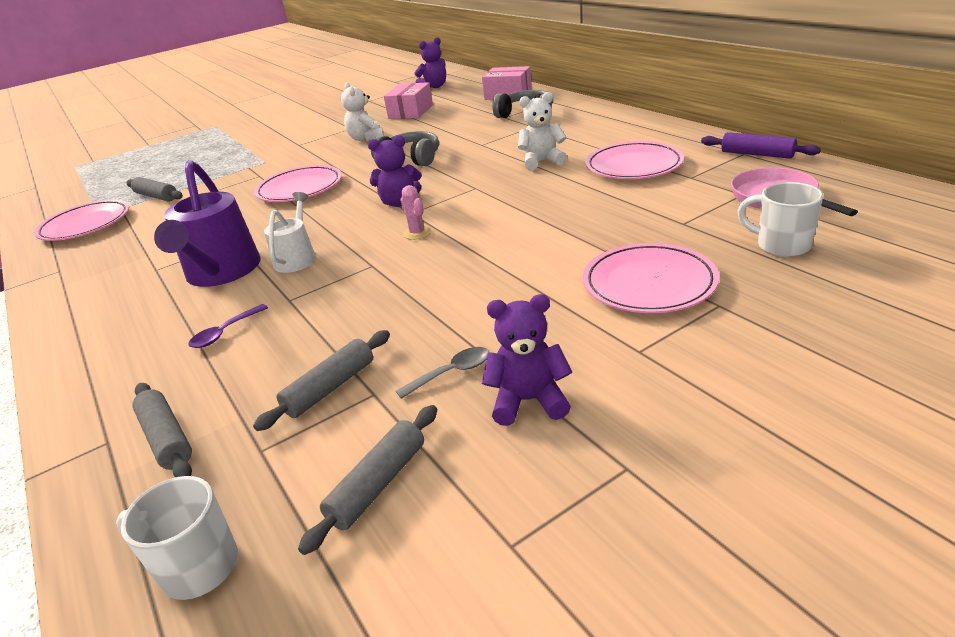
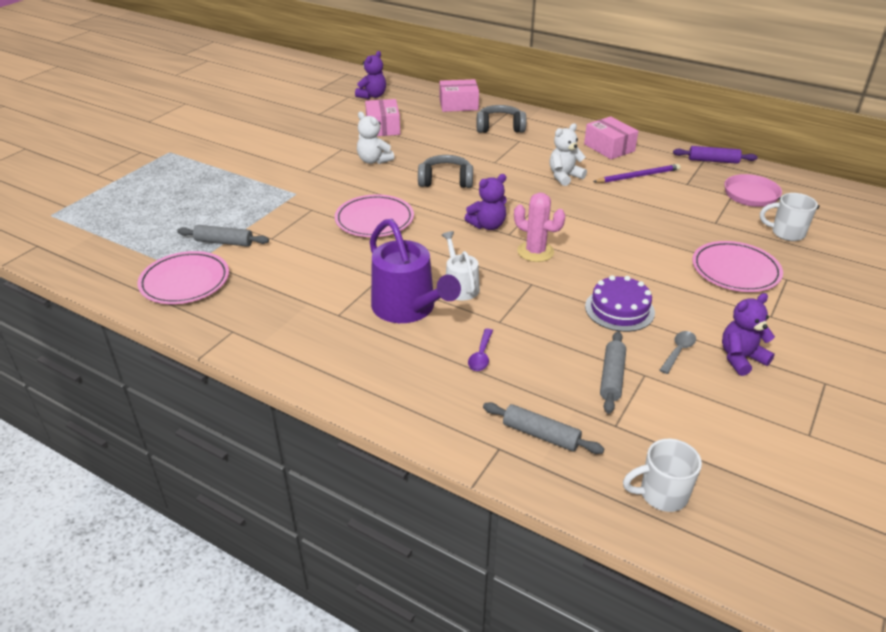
camera: 30 degrees left, 5 degrees up
grey rolling pin [298,405,437,555] -> none
pink cactus [400,185,431,240] -> pink cactus [514,193,565,262], size x1.64
pink plate [586,141,684,179] -> purple pencil [593,164,681,183]
none -> pink box [584,116,638,160]
none -> purple cake [585,275,655,332]

